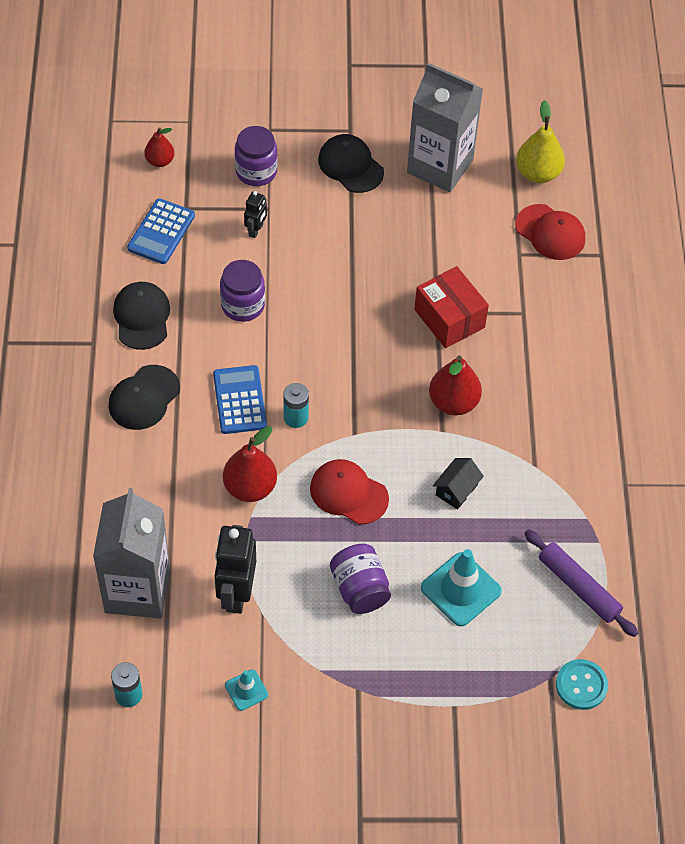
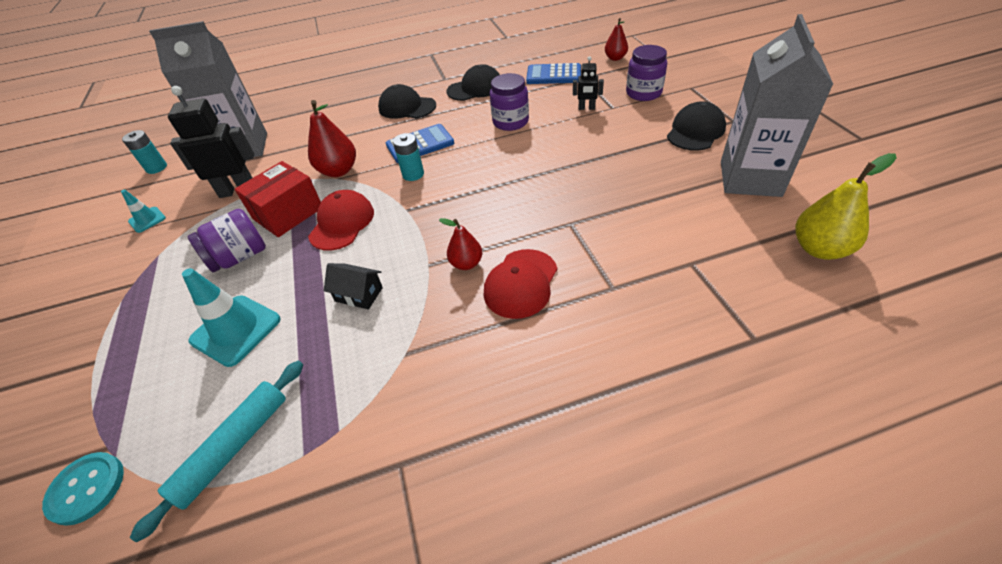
camera: 80 degrees right, 10 degrees down
red box [414,266,489,348] -> red box moved to [234,161,321,237]
red pear [429,356,482,415] -> red pear [439,218,482,270], size x0.62
red cap [515,204,585,260] -> red cap moved to [484,249,557,319]
purple rolling pin [525,529,638,637] -> turquoise rolling pin [130,361,303,542]

